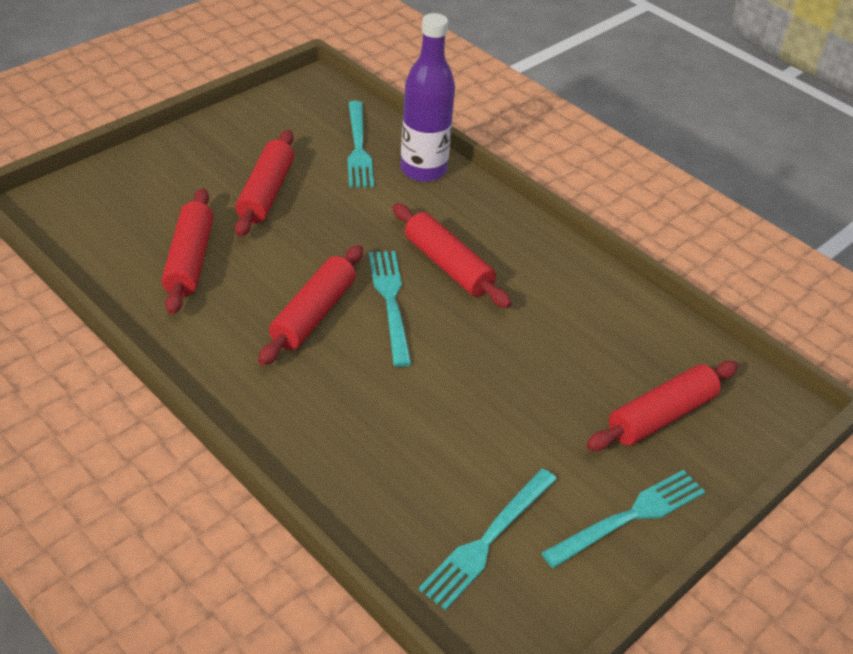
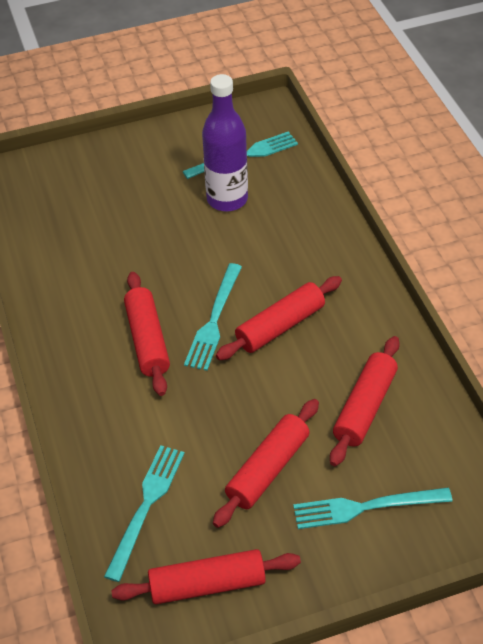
camera: 150 degrees left, 5 degrees up
purple bottle [400,13,455,182] -> purple bottle moved to [202,74,248,211]
turquoise fork [541,470,705,568] -> turquoise fork moved to [293,487,453,529]
red rolling pin [587,361,738,451] -> red rolling pin moved to [111,549,301,604]

